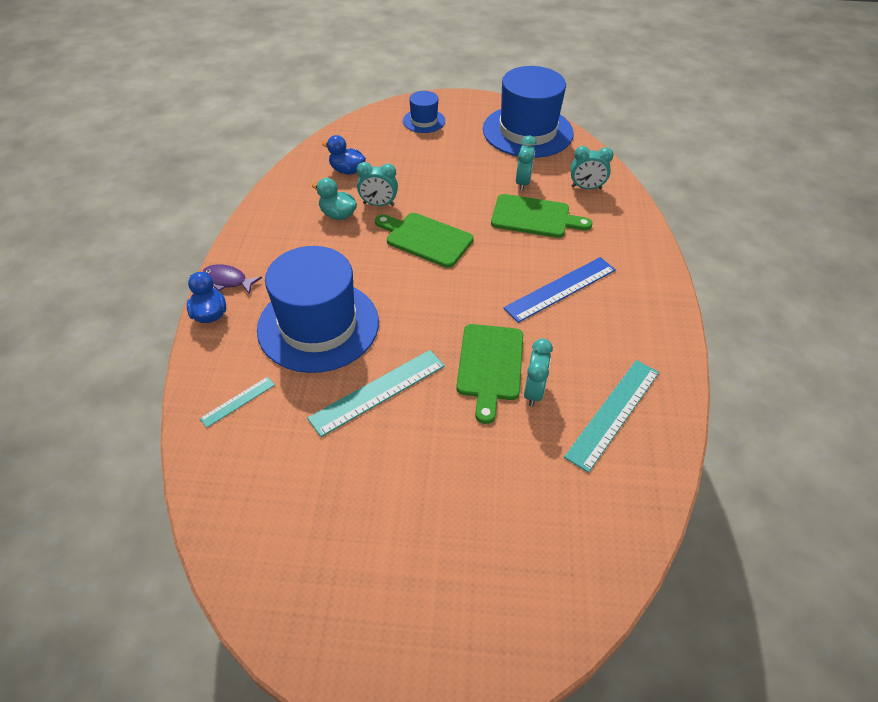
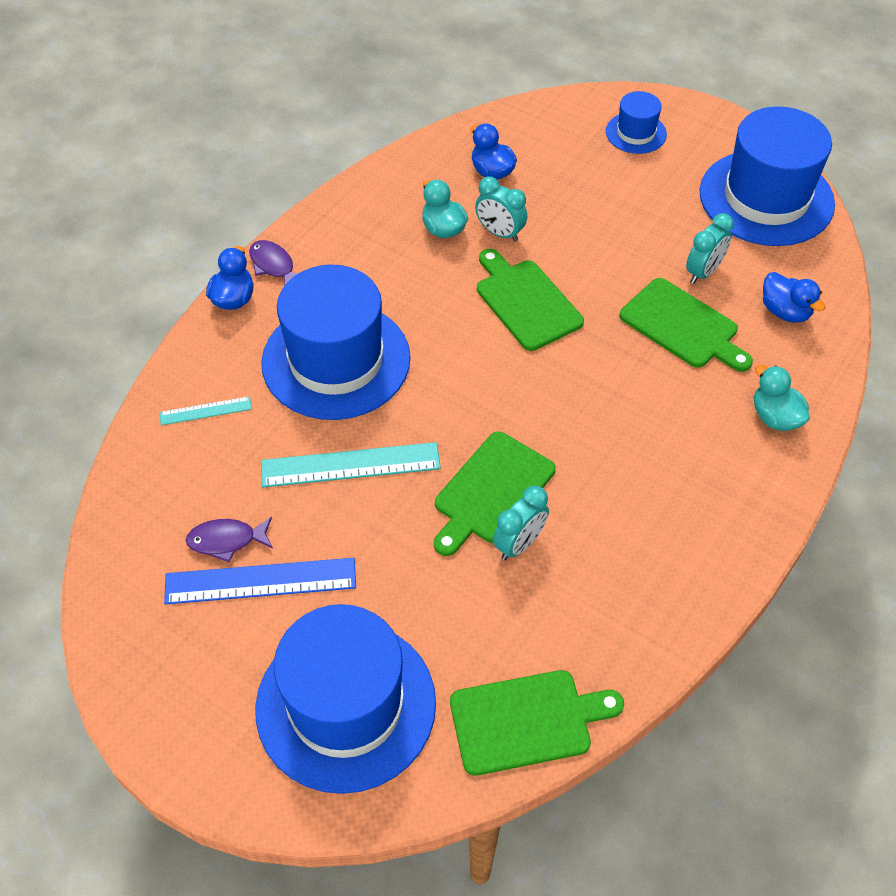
camera: 30 degrees right, 5 degrees up
blue ruler [503,257,616,323] -> blue ruler moved to [164,558,356,605]
turquoise ruler [564,360,659,473] -> none
turquoise clock [571,146,613,189] -> blue duck [763,272,826,323]
none -> purple fish [186,517,273,563]
none -> blue hat [255,604,436,794]
none -> green cutting board [450,670,624,776]
none -> turquoise duck [754,365,810,431]

